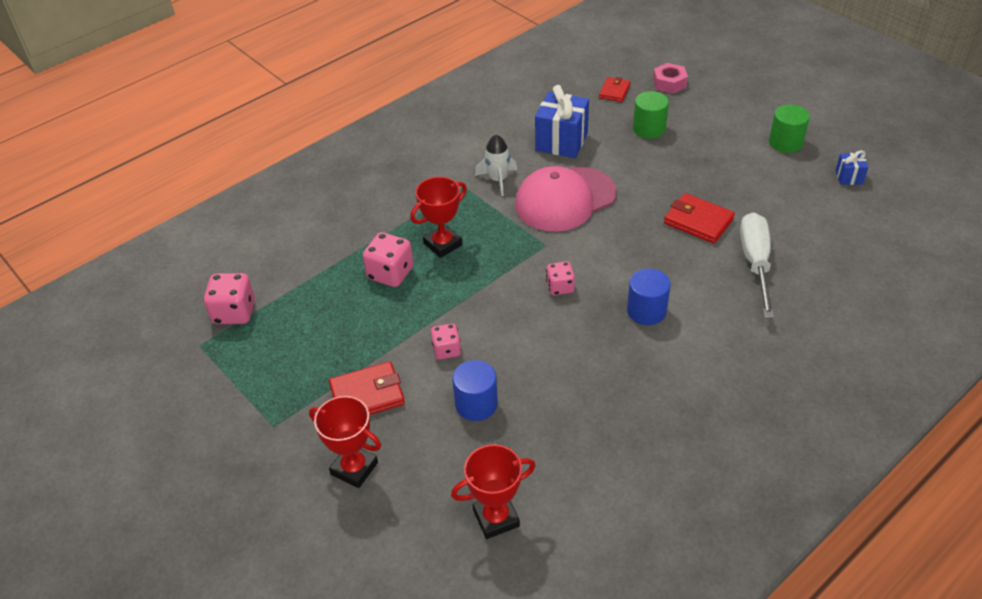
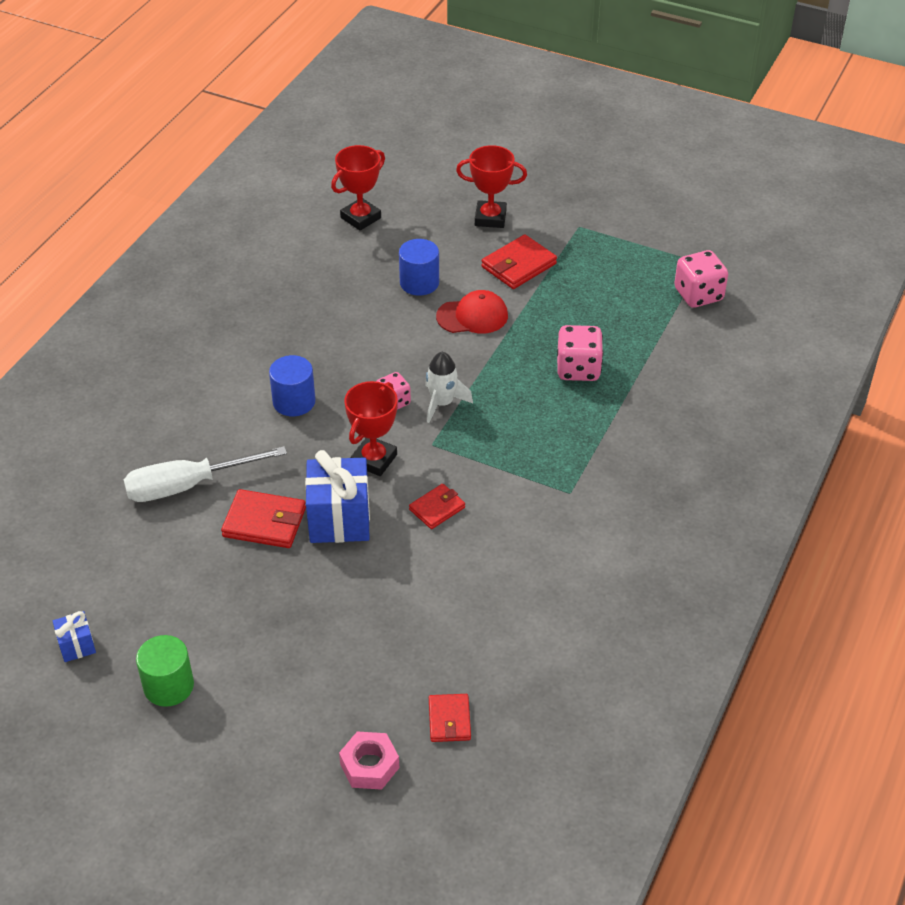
camera: 155 degrees right, 0 degrees up
red trophy [410,177,467,258] -> red trophy moved to [344,381,398,476]
pink dice [431,323,461,360] -> red cap [436,290,508,334]
white rocket [475,134,517,196] -> white rocket moved to [425,352,473,423]
pink cap [515,166,617,232] -> red wallet [409,484,465,529]
blue gift [535,85,589,158] -> blue gift moved to [305,450,370,543]
green cylinder [633,91,669,139] -> none
white screwdriver [740,212,774,318] -> white screwdriver turned 90 degrees clockwise [123,446,287,502]

